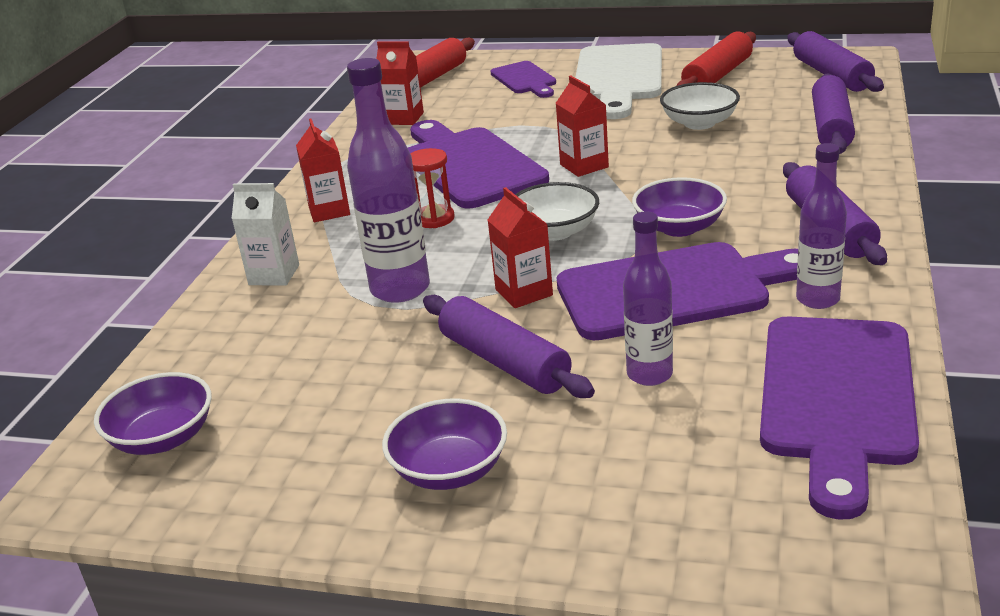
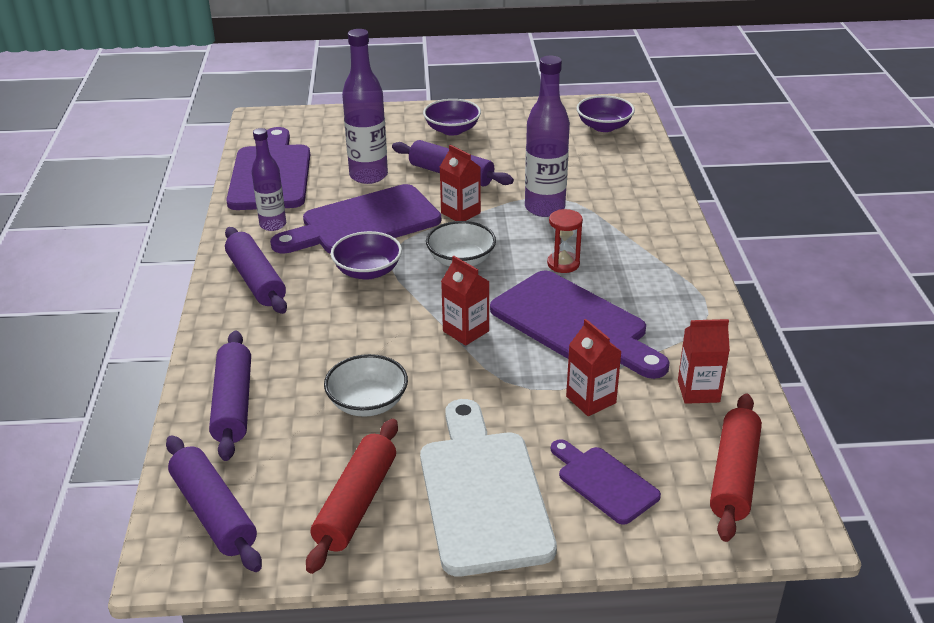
camera: 160 degrees right, 5 degrees up
white carton [232,183,299,286] -> none
red carton [296,119,350,222] -> red carton moved to [566,319,622,416]
purple bottle [623,211,673,386] -> purple bottle [342,29,388,184], size x1.54

